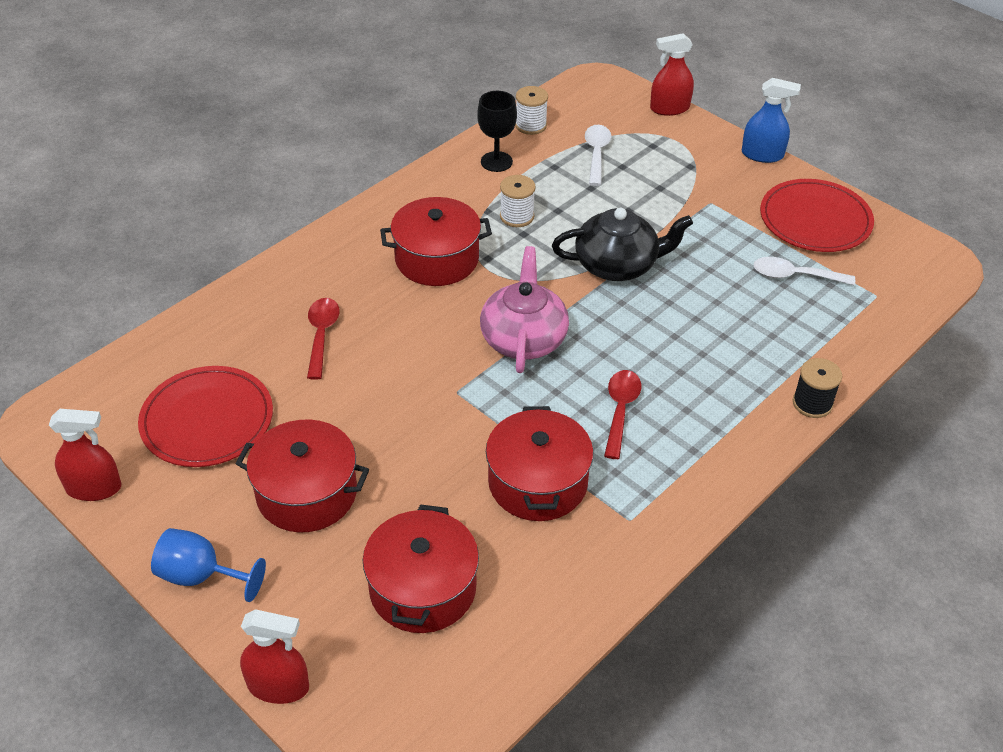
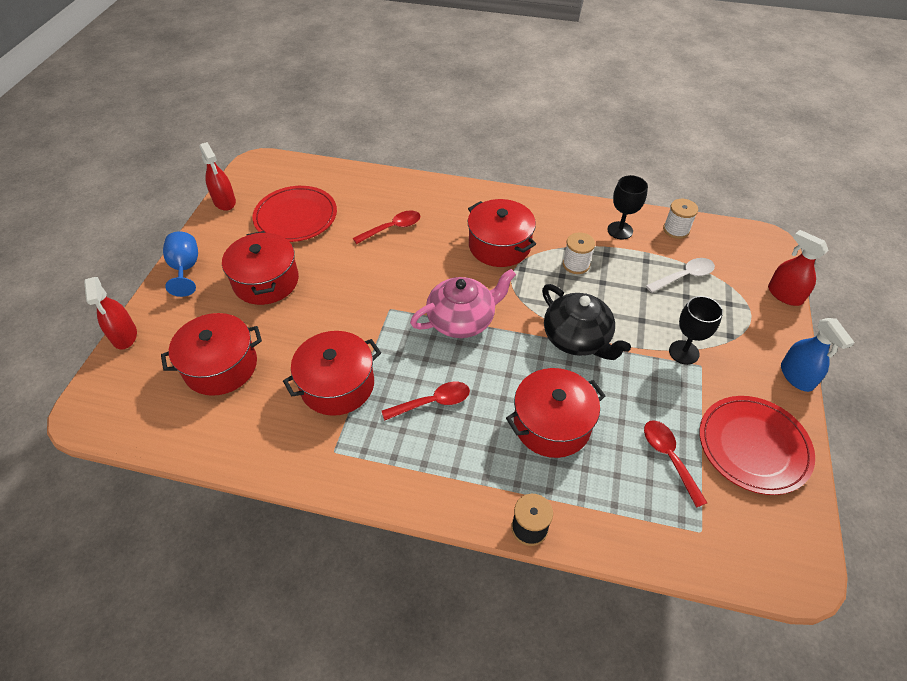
camera: 60 degrees right, 5 degrees up
white spoon [753,257,855,285] -> red spoon [644,420,707,508]
none -> red pot [506,368,605,458]
none -> black goblet [669,296,723,365]

